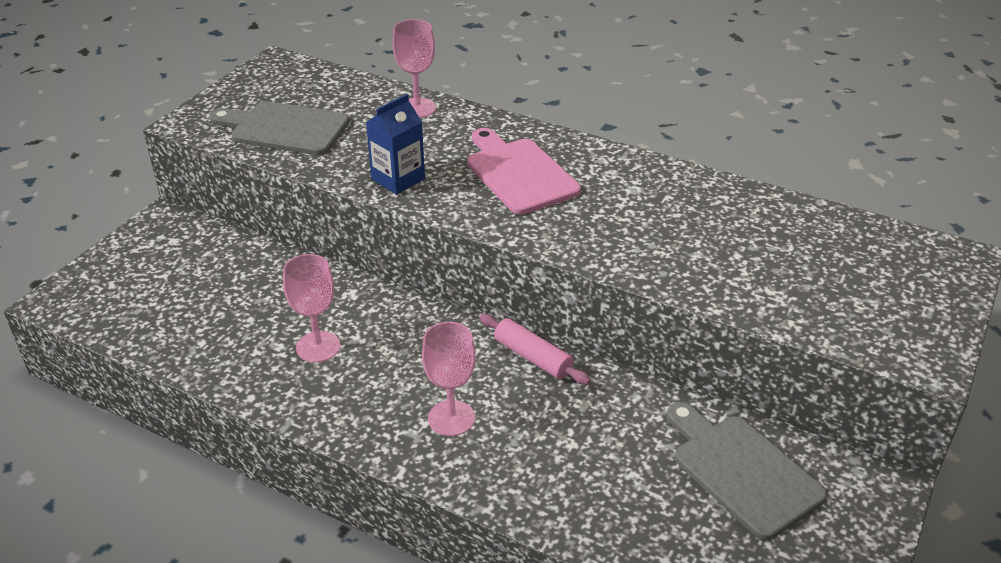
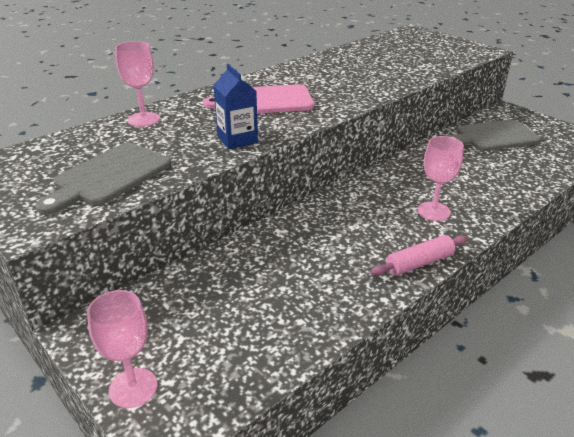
camera: 70 degrees left, 5 degrees down
pink goblet [283,254,340,362] -> pink goblet moved to [87,290,157,408]
pink rolling pin [480,314,591,385] -> pink rolling pin moved to [371,235,468,276]

